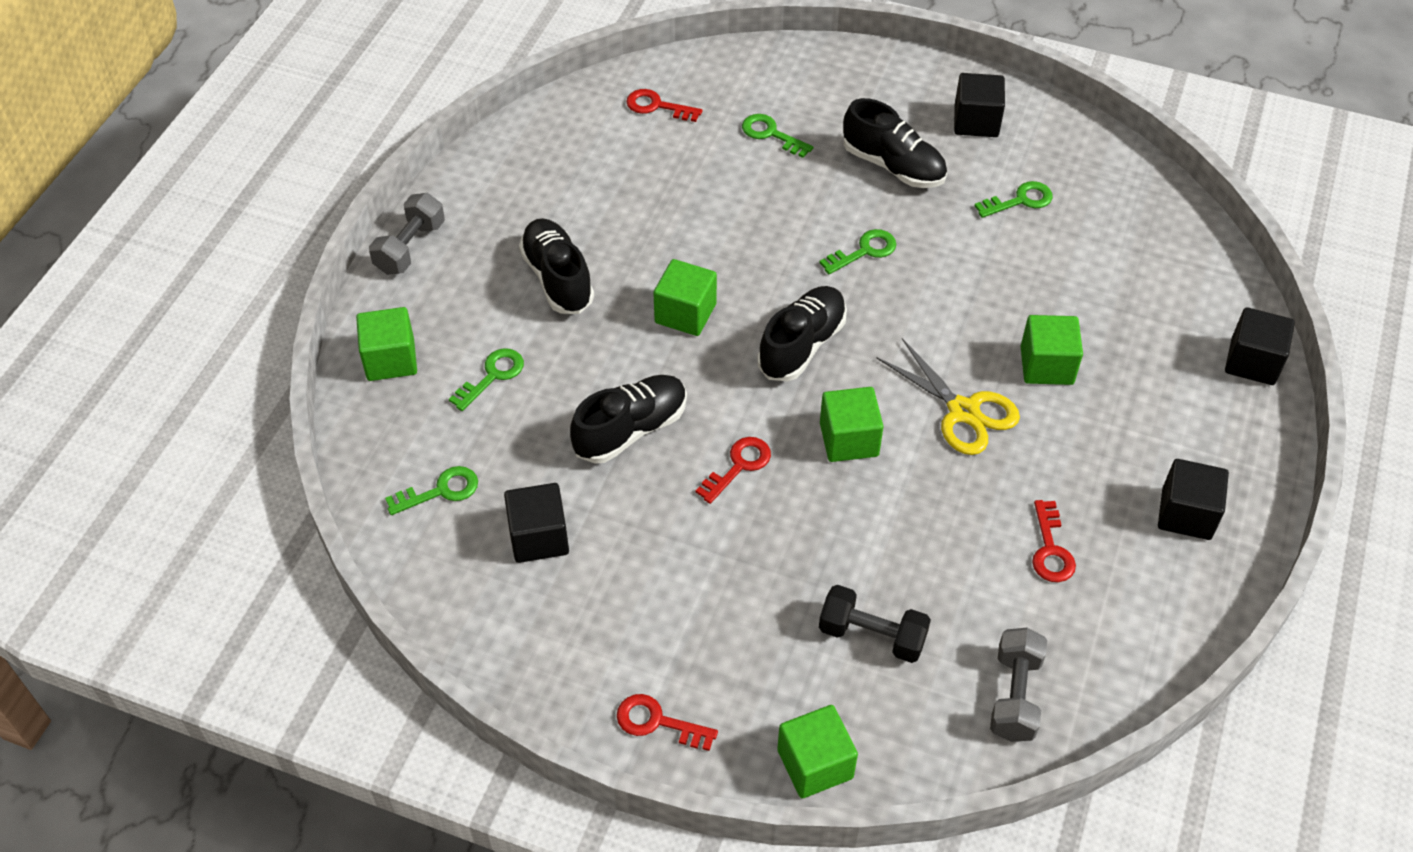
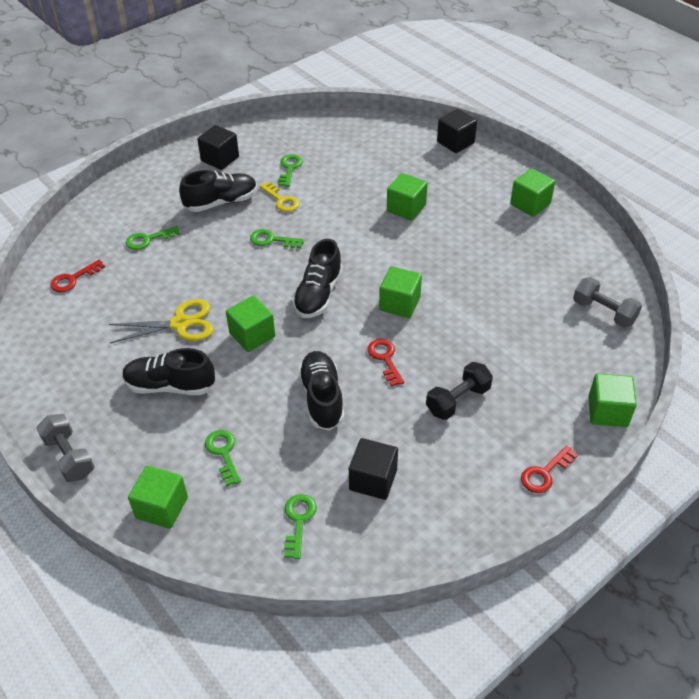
camera: 60 degrees left, 5 degrees down
black shoe [757,286,847,381] -> black shoe turned 135 degrees counterclockwise [292,239,343,318]
green key [819,229,896,274] -> green key turned 75 degrees counterclockwise [250,229,305,248]
black dumbbell [819,585,931,663] -> black dumbbell moved to [426,362,493,420]
yellow scissors [877,338,1020,455] -> yellow scissors moved to [109,299,214,343]
red key [1032,500,1076,582] -> none
black cube [1158,459,1229,540] -> green cube [510,168,555,217]
none -> yellow key [260,182,299,212]

